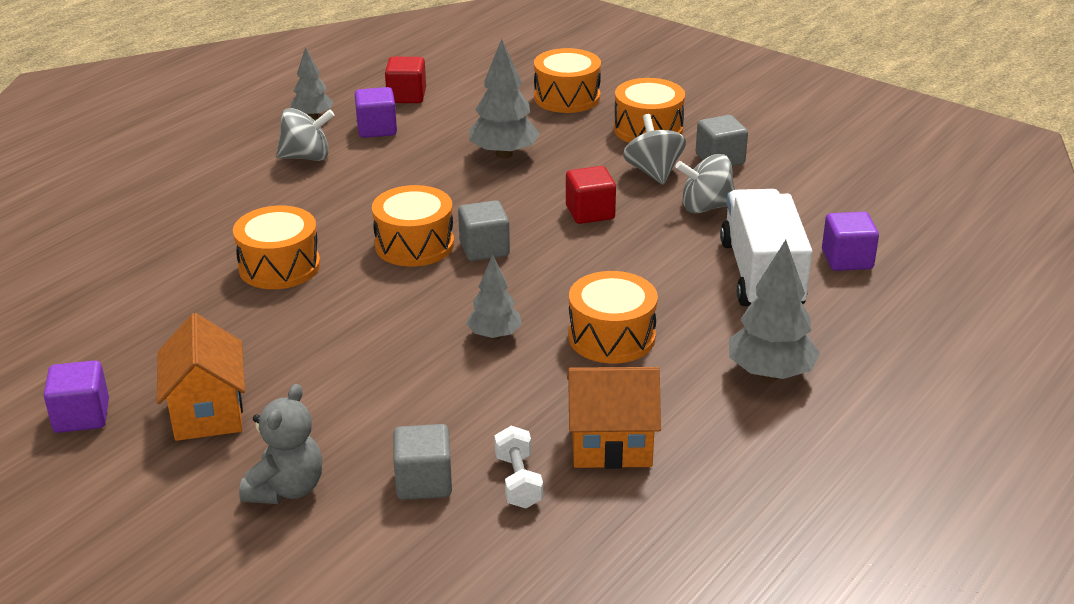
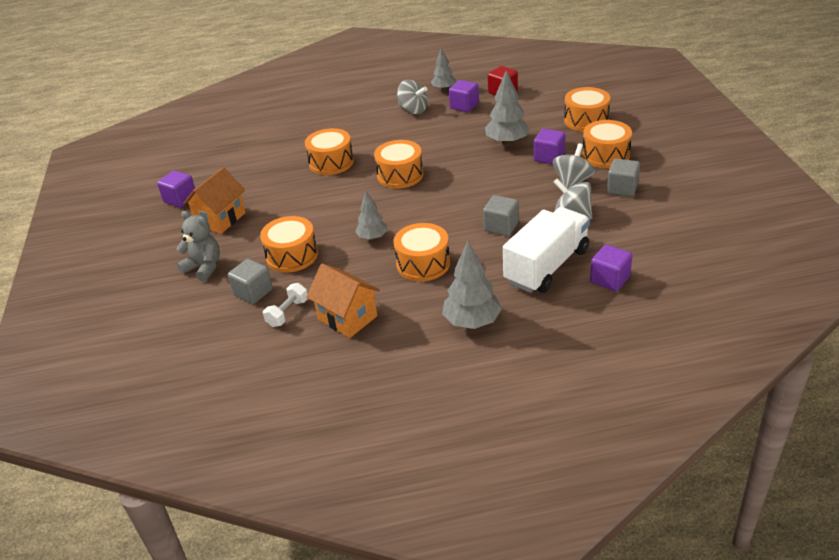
camera: 45 degrees right, 5 degrees up
grey teddy bear [239,384,322,504] -> grey teddy bear turned 120 degrees counterclockwise [176,211,220,281]
grey cube [458,200,510,261] -> grey cube moved to [483,195,519,236]
red cube [566,166,616,224] -> none
none -> orange drum [260,216,318,272]
none -> purple cube [534,129,566,164]

